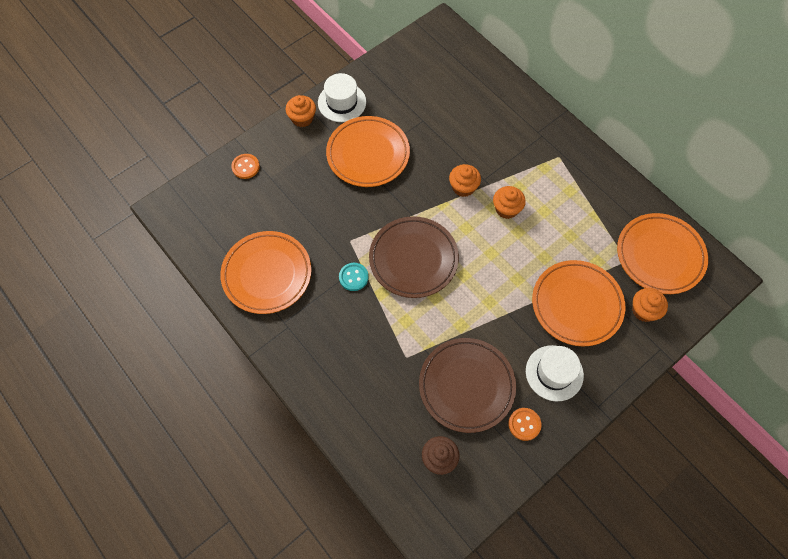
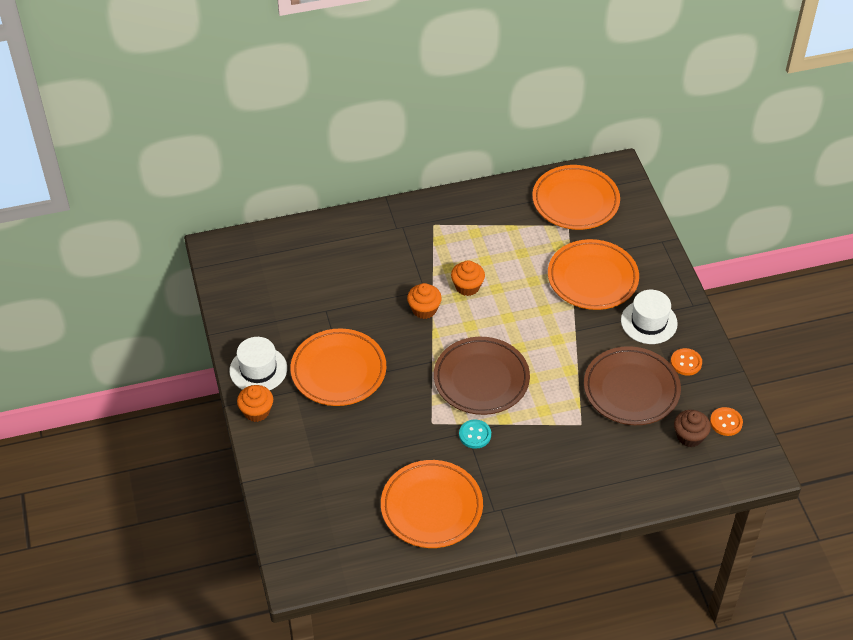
camera: 65 degrees left, 15 degrees down
orange button [231,154,260,179] -> orange button moved to [710,407,743,436]
orange cupcake [632,288,668,322] -> none

